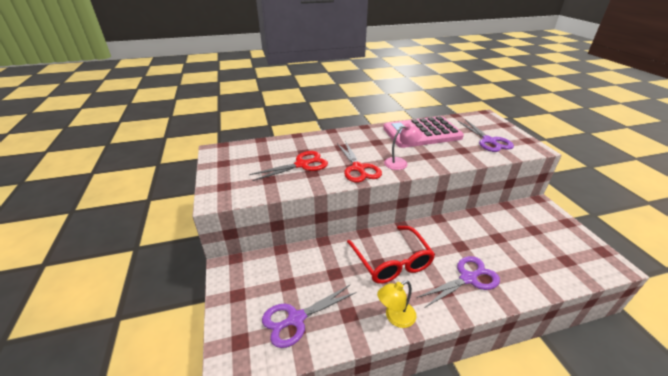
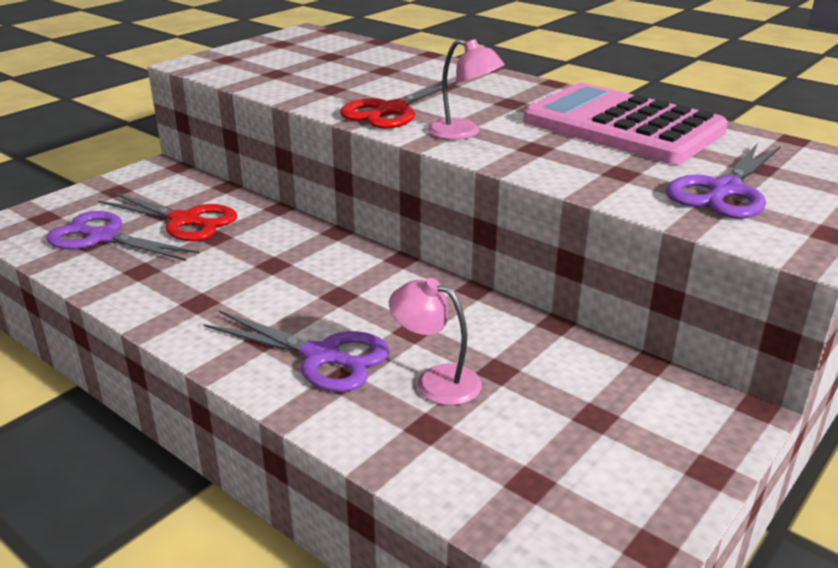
camera: 55 degrees right, 5 degrees down
red scissors [249,151,328,181] -> red scissors moved to [98,192,237,241]
red glasses [347,226,435,284] -> none
yellow lamp [377,280,416,328] -> none
none -> pink lamp [389,278,482,405]

